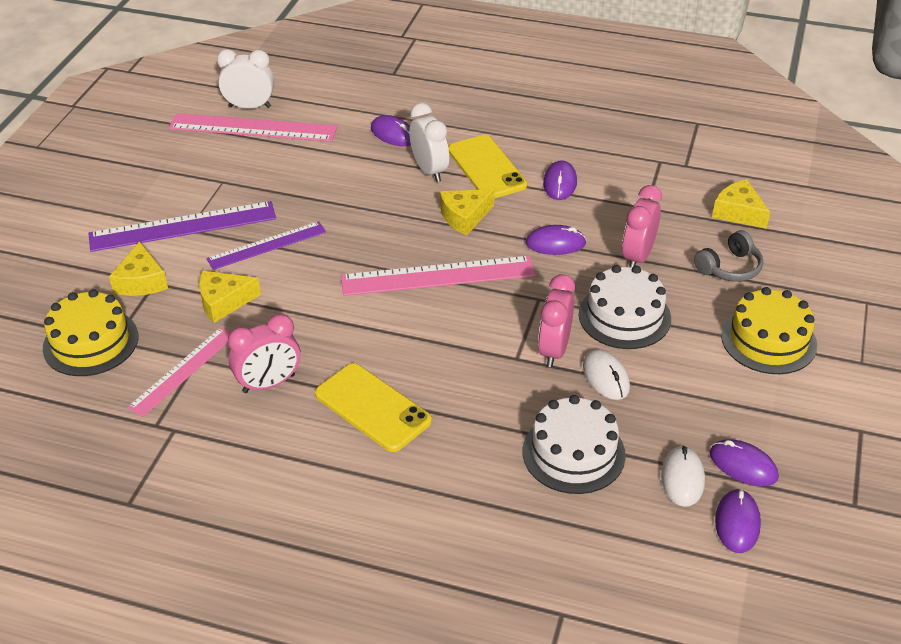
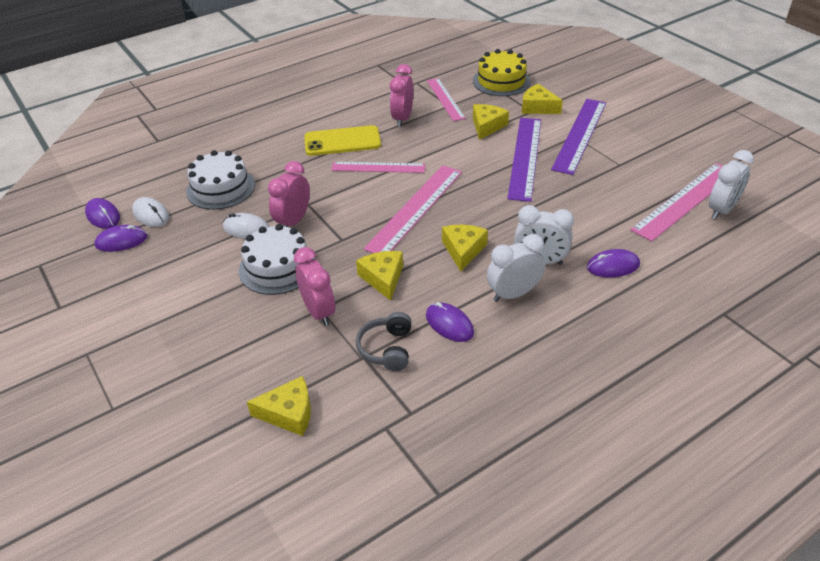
camera: 130 degrees right, 0 degrees up
purple ruler [206,221,326,270] -> purple ruler [507,118,541,202], size x1.54
yellow phone [448,135,527,198] -> white clock [487,234,545,302]
purple mouse [526,225,586,255] -> yellow cheese [356,251,403,301]
pink clock [538,274,576,367] -> pink clock turned 120 degrees counterclockwise [268,161,310,227]
grey headphones [694,230,763,282] -> grey headphones moved to [356,312,412,371]
yellow cake [721,287,817,374] -> none
none -> pink ruler [331,162,425,173]

